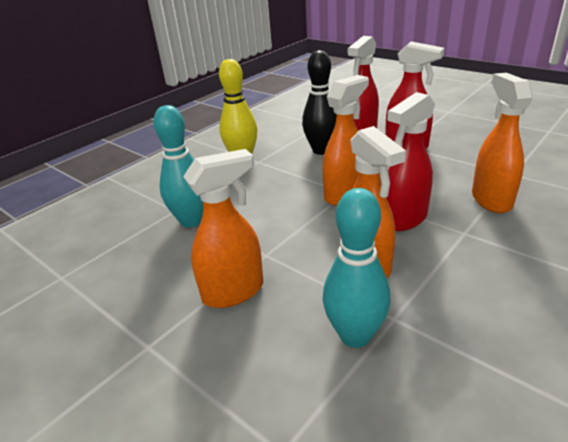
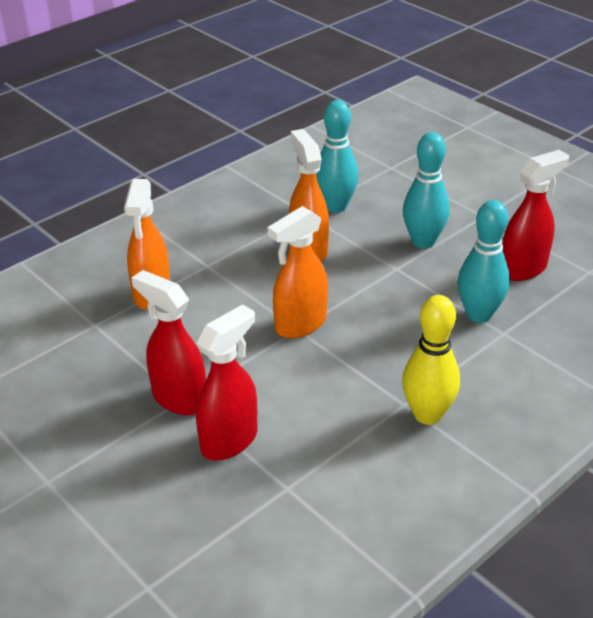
camera: 175 degrees left, 5 degrees up
orange spray bottle [183,149,263,308] -> turquoise bowling pin [403,132,450,248]
black bowling pin [302,50,336,155] -> none
red spray bottle [386,92,435,231] -> red spray bottle moved to [502,150,569,281]

